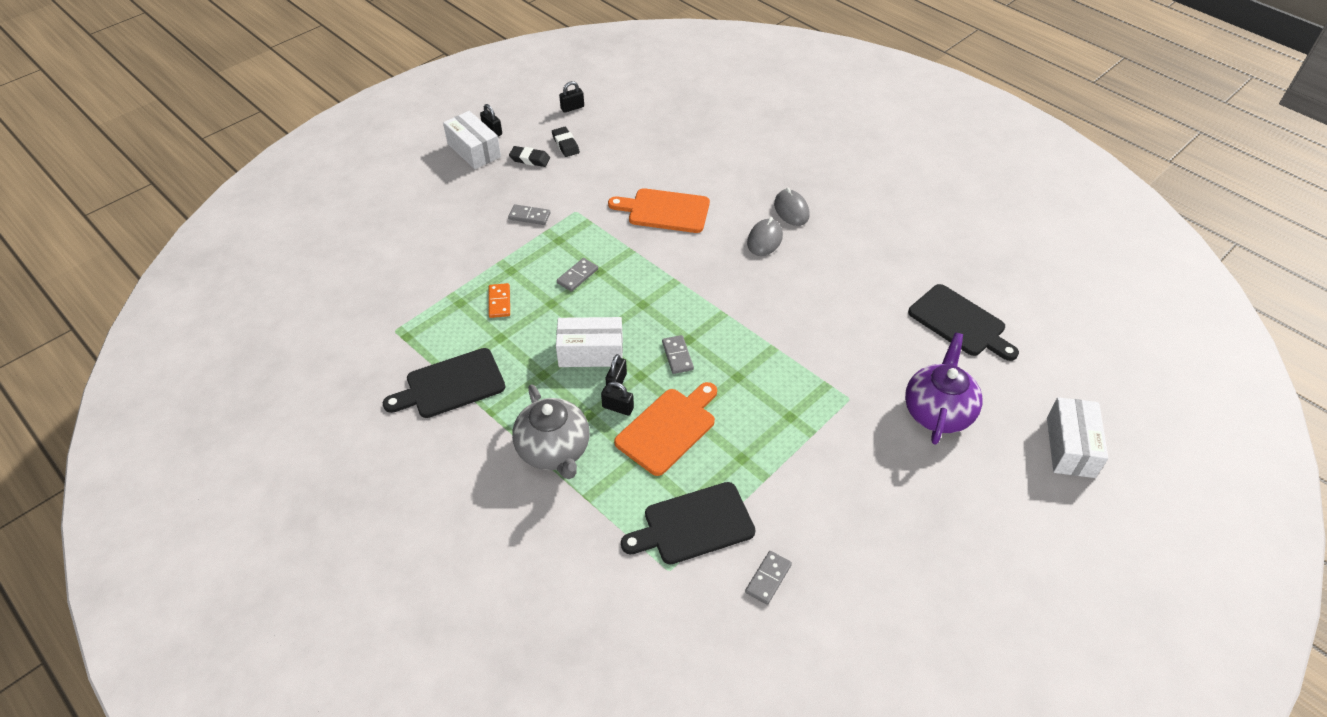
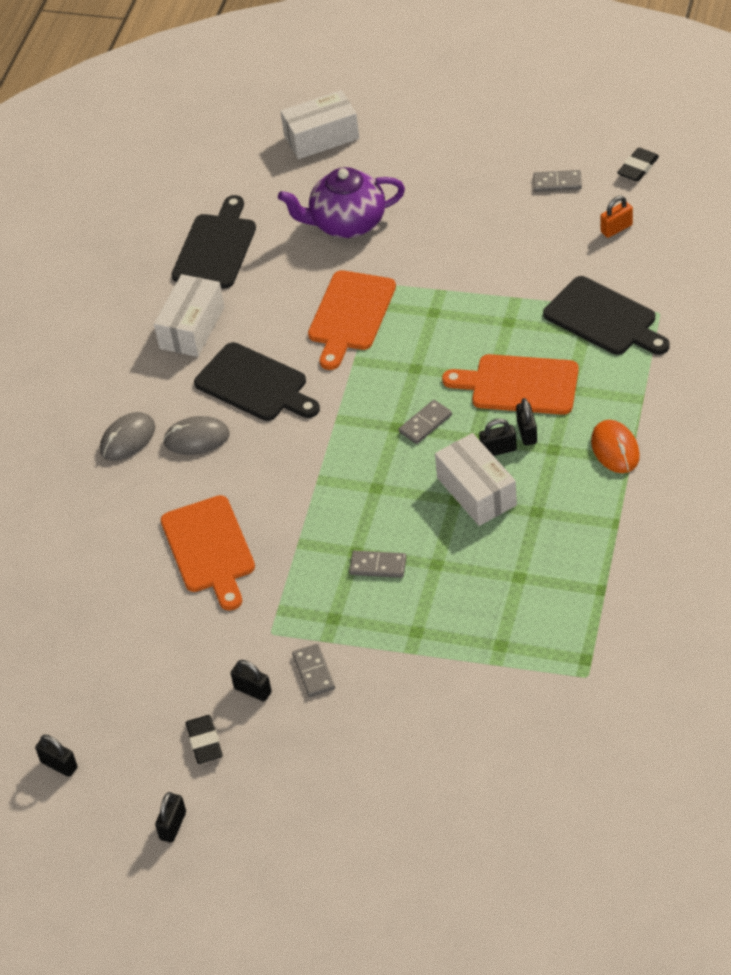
camera: 115 degrees left, 0 degrees up
black cutting board [383,348,505,418] -> black cutting board moved to [194,342,320,421]
white box [443,111,501,169] -> white box moved to [154,274,225,357]
orange domino [489,283,510,318] -> none
grey teapot [512,384,590,479] -> orange mouse [591,420,640,473]
black eraser [552,127,580,157] -> black eraser moved to [617,148,659,182]
grey domino [745,551,792,605] -> grey domino moved to [533,170,582,192]
none -> black padlock [231,660,272,701]
none -> orange cutting board [308,270,396,370]
none -> orange padlock [601,196,633,238]

